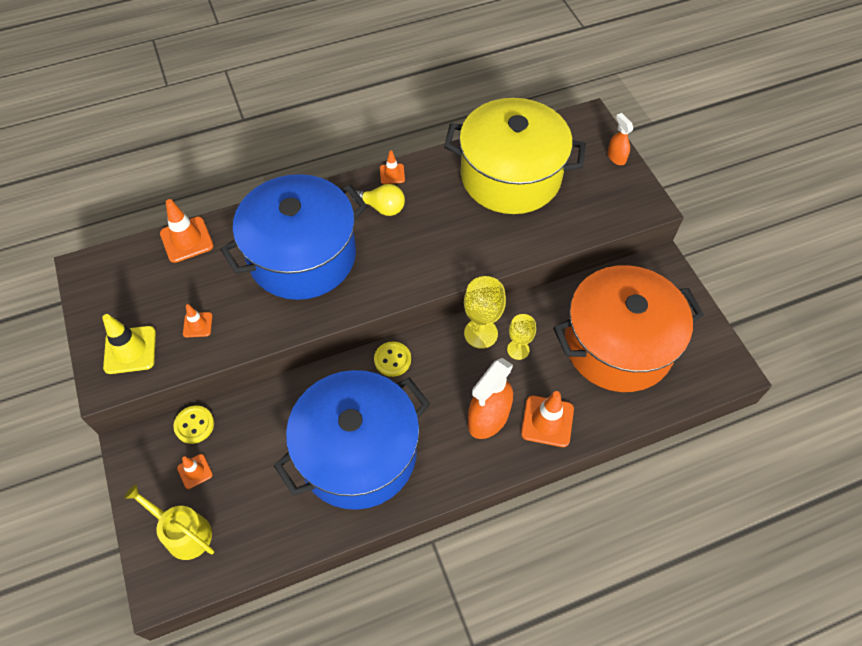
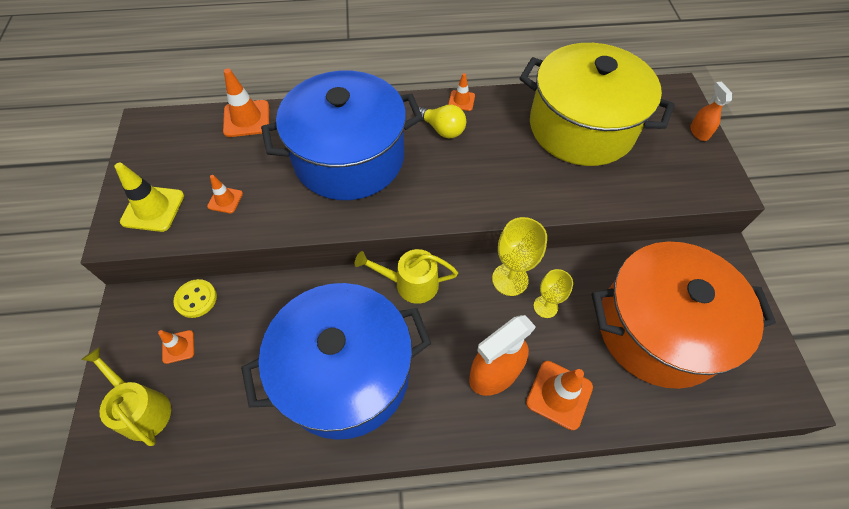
camera: 15 degrees right, 0 degrees up
yellow button [374,342,411,377] -> yellow watering can [355,249,458,304]

